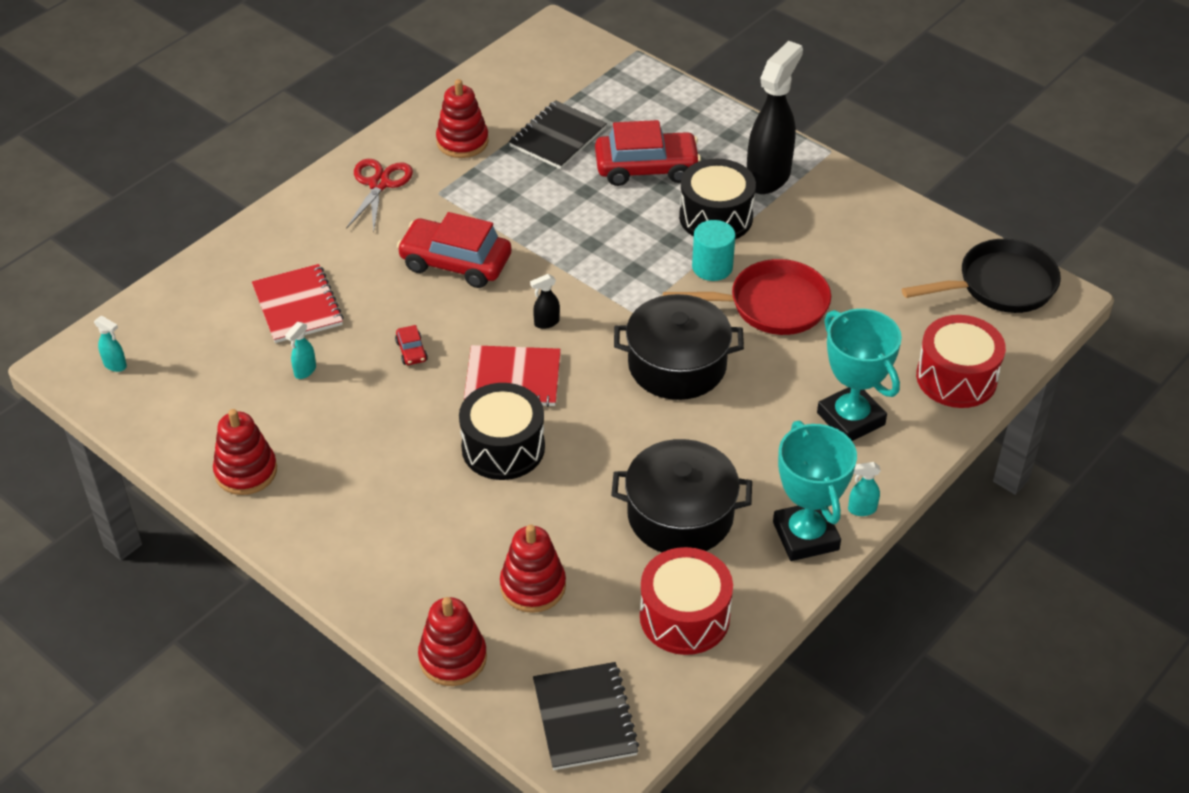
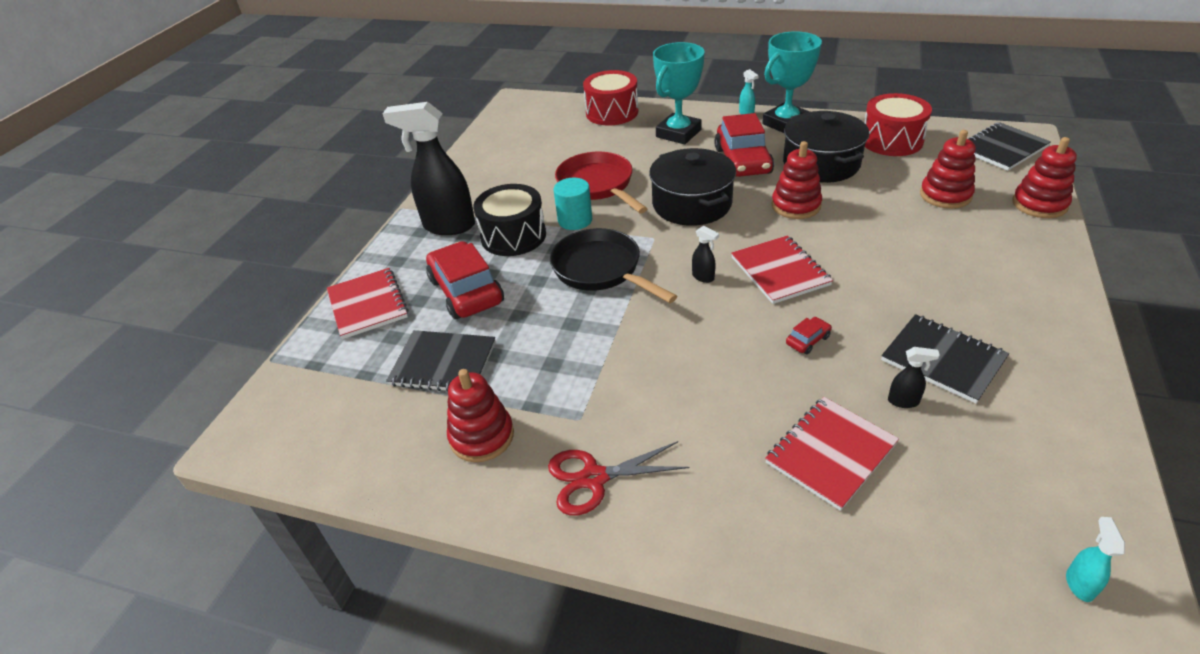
camera: 110 degrees left, 5 degrees down
red stacking toy [213,409,277,495] -> red stacking toy moved to [772,141,822,219]
turquoise spray bottle [285,322,316,379] -> black spray bottle [888,347,940,408]
red car [397,212,512,288] -> red car moved to [714,113,774,177]
black drum [459,383,545,480] -> none
black pan [902,239,1061,313] -> black pan moved to [550,228,677,303]
none -> red notebook [327,268,408,339]
none -> black notebook [881,314,1009,403]

